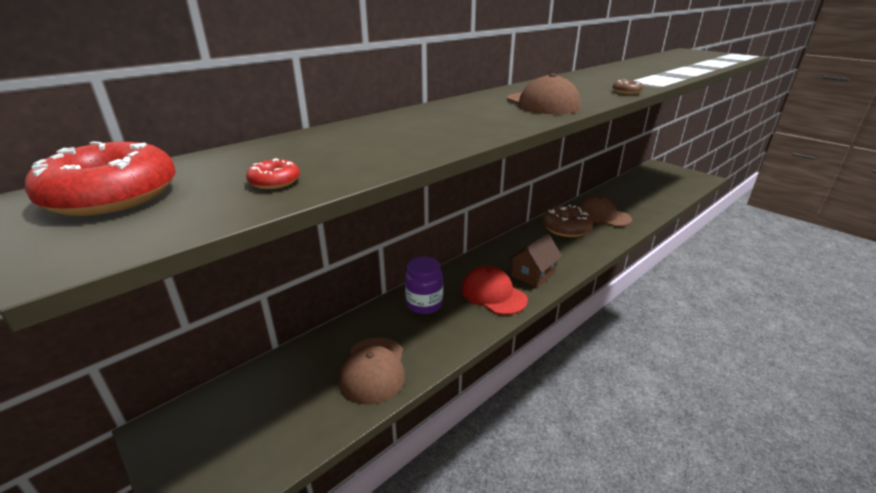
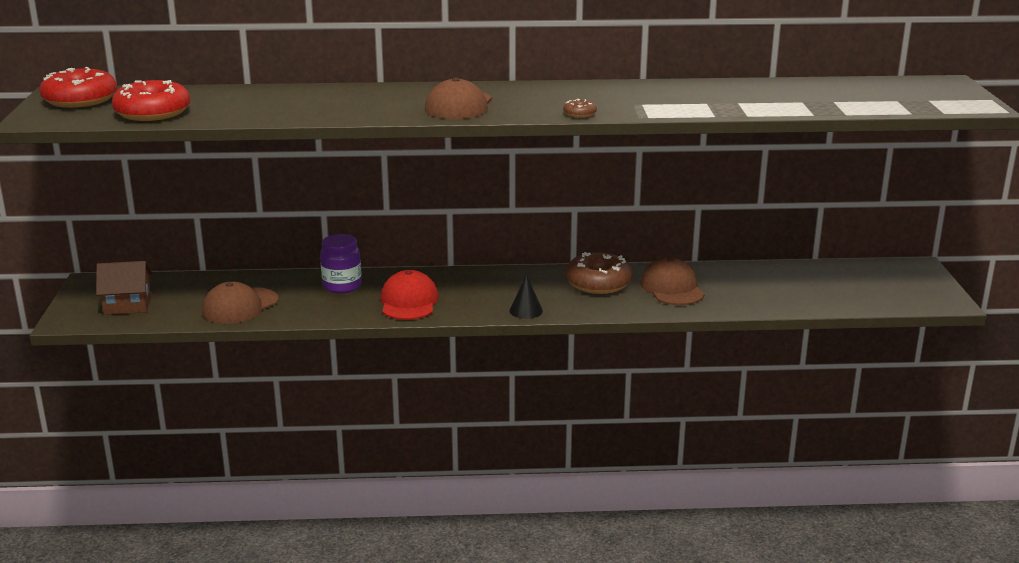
camera: 40 degrees right, 5 degrees down
red donut [246,158,300,189] -> red donut [112,80,190,121], size x2.26
brown house [508,233,563,288] -> brown house moved to [96,261,152,315]
none -> black cone [509,275,543,319]

